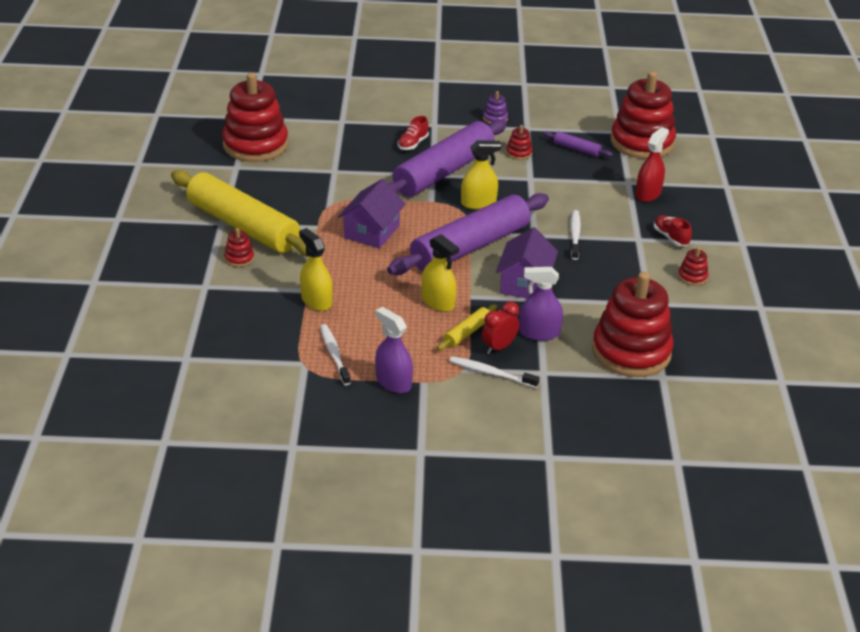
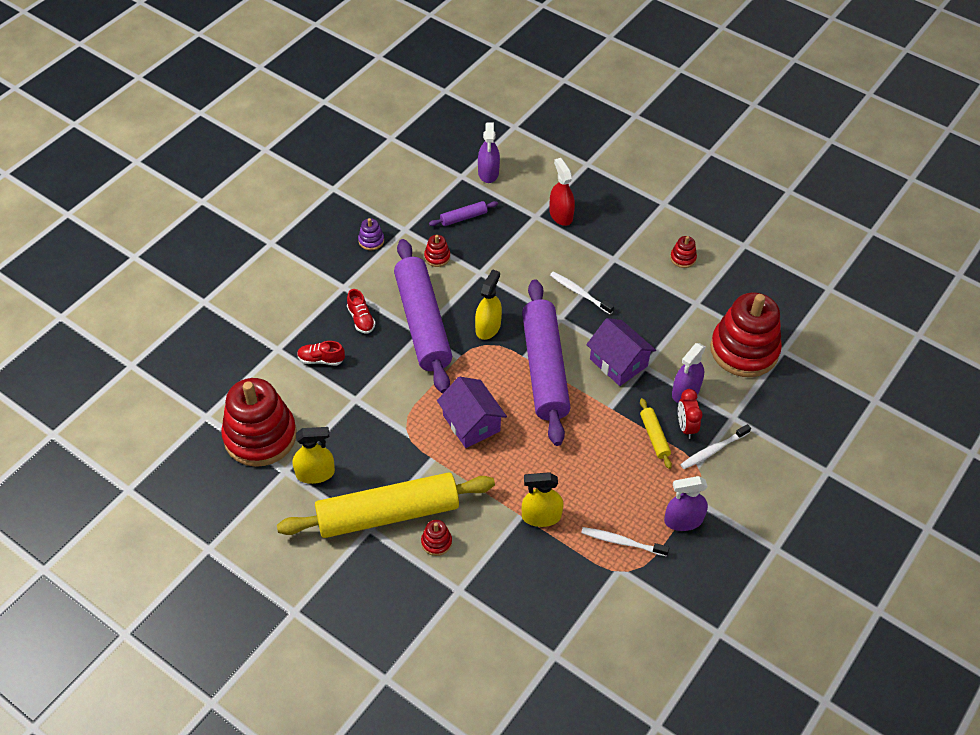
camera: 55 degrees left, 15 degrees up
yellow spray bottle [421,234,459,312] -> yellow spray bottle moved to [293,427,335,484]
red stacking toy [611,71,676,159] -> purple spray bottle [478,122,500,183]
red shoe [654,215,692,246] -> red shoe moved to [297,341,345,365]

